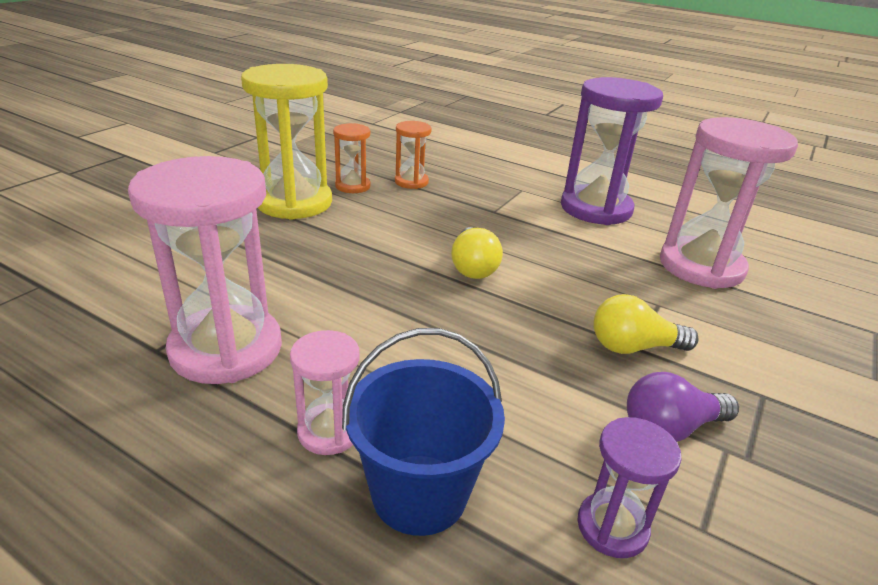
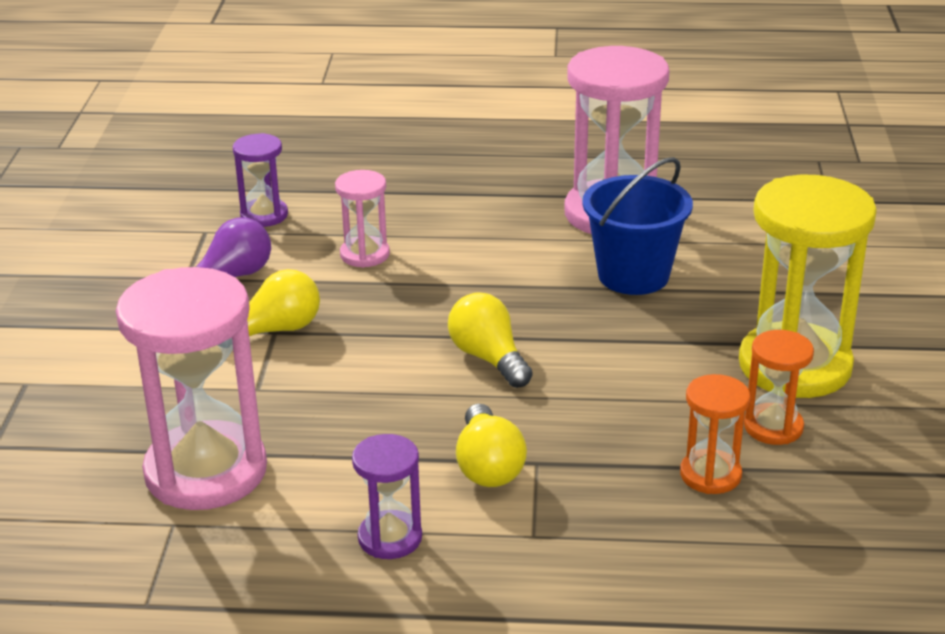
camera: 155 degrees right, 0 degrees up
pink hourglass [290,330,360,455] -> pink hourglass moved to [335,170,390,268]
blue bucket [342,328,505,536] -> blue bucket moved to [582,157,693,295]
purple hourglass [561,77,663,225] -> purple hourglass [352,434,422,559], size x0.50
none -> yellow light bulb [456,404,527,487]

